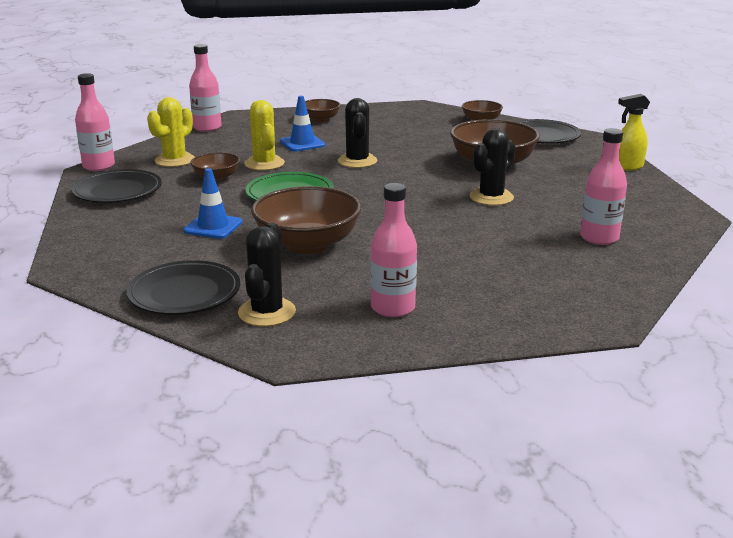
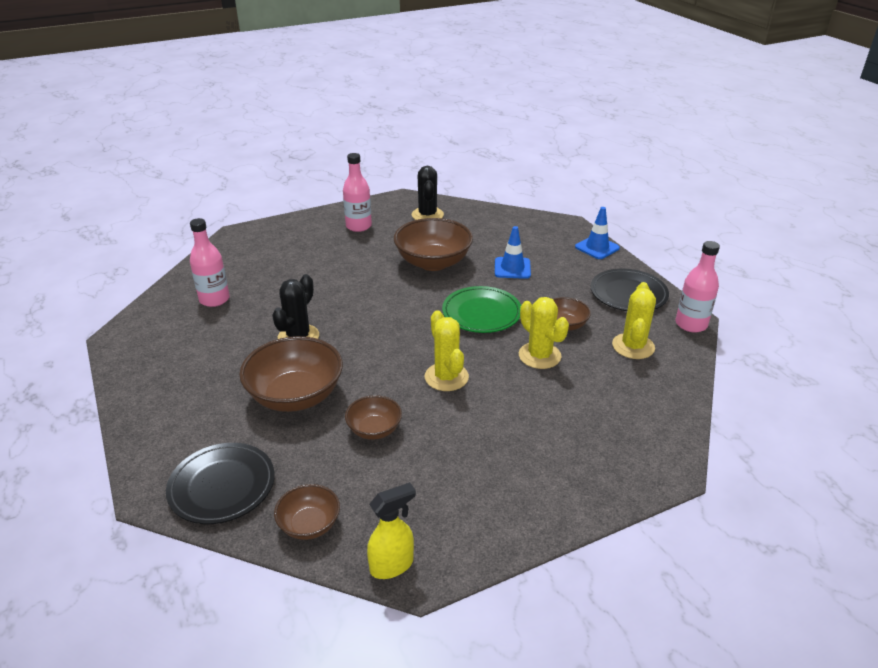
camera: 165 degrees right, 10 degrees up
black plate [126,260,240,315] -> none
pink bottle [189,44,221,132] -> none
blue traffic cone [280,96,325,152] -> blue traffic cone moved to [575,207,620,259]
brown bowl [305,99,341,122] -> brown bowl moved to [345,395,402,440]
black cactus [338,98,377,168] -> yellow cactus [425,310,469,391]
yellow spray bottle [618,94,650,171] -> yellow spray bottle moved to [367,482,416,579]

